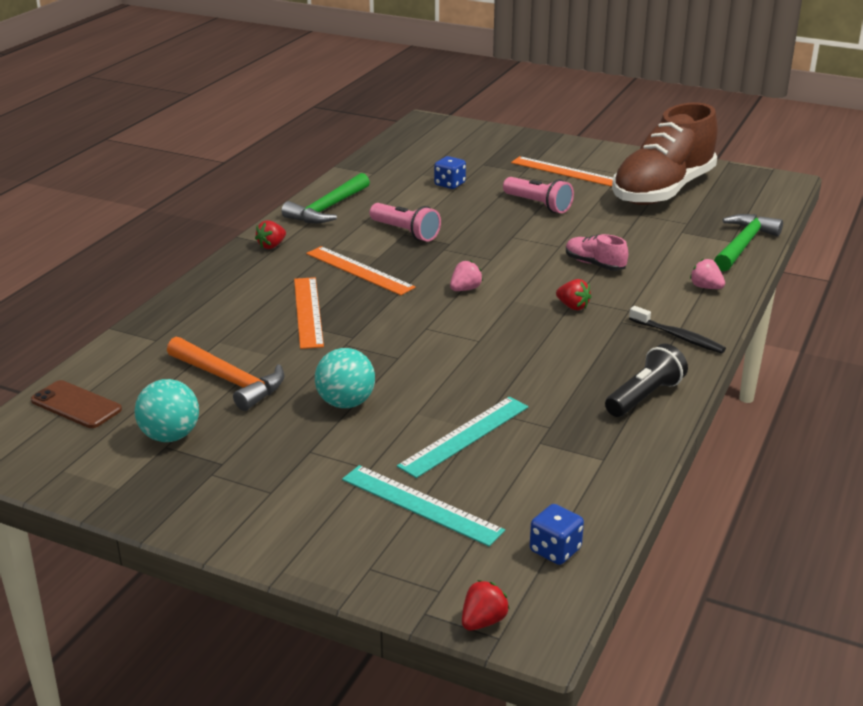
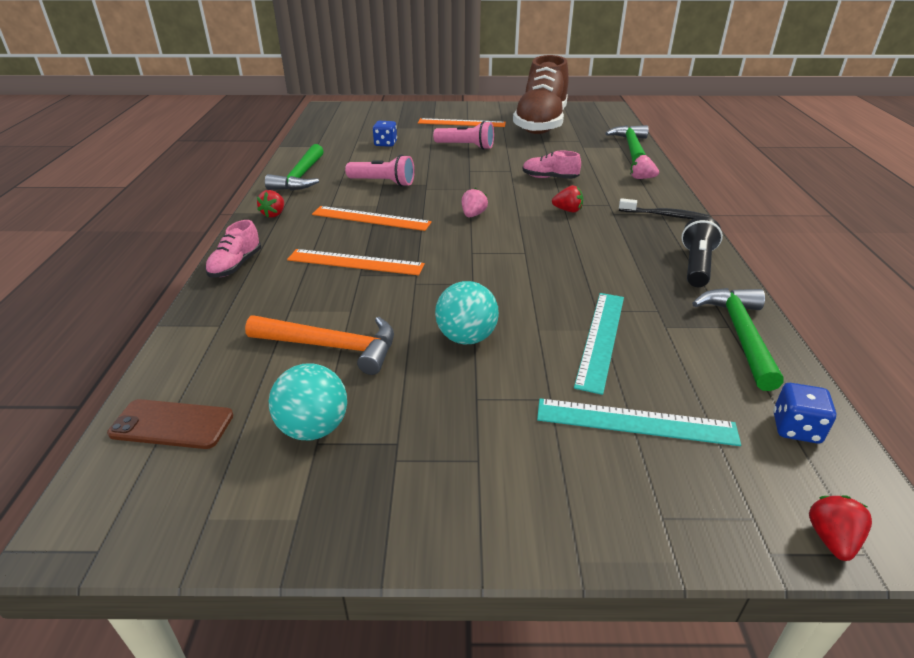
camera: 25 degrees left, 5 degrees up
orange ruler [294,277,324,349] -> orange ruler turned 45 degrees counterclockwise [287,249,425,275]
none -> pink shoe [205,220,261,278]
none -> green hammer [692,288,784,391]

